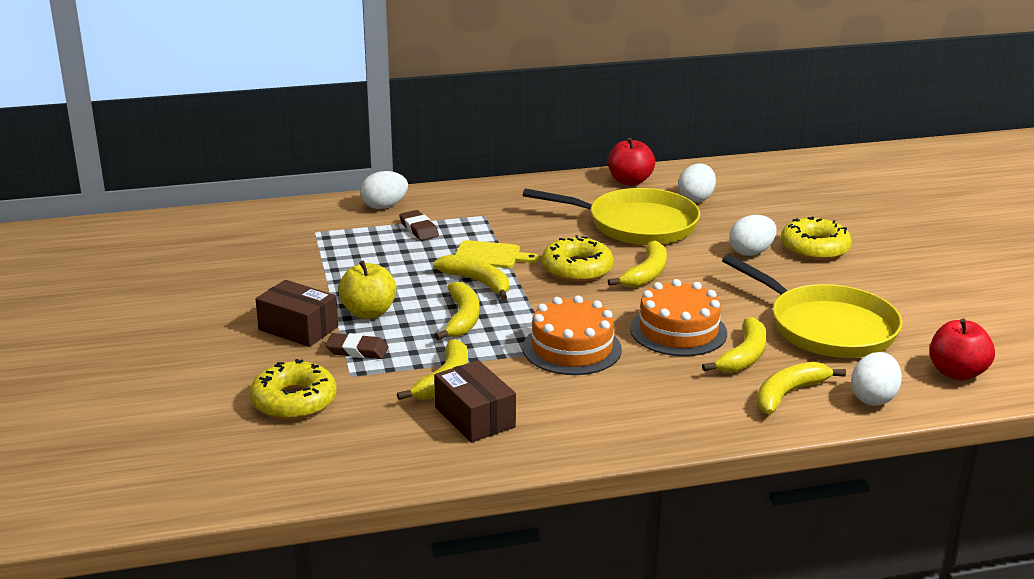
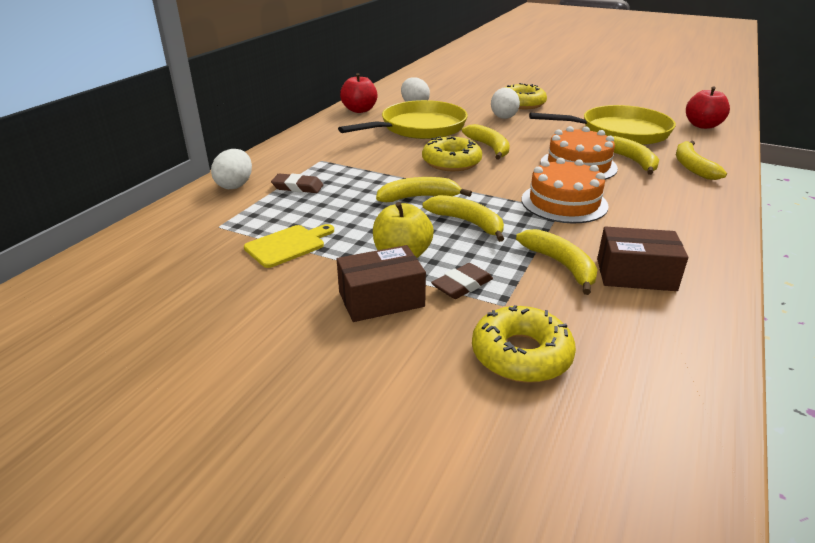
camera: 50 degrees left, 5 degrees up
yellow cutting board [455,240,539,268] -> yellow cutting board moved to [244,224,334,268]
white egg [851,352,902,406] -> none

